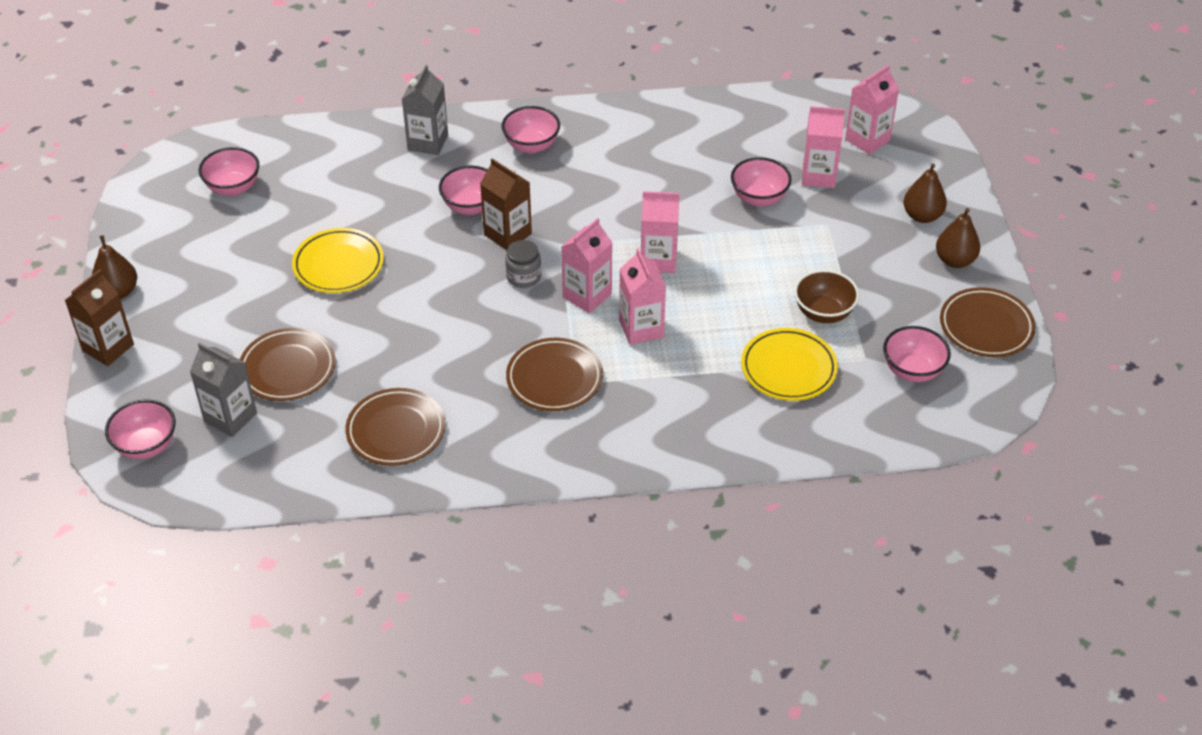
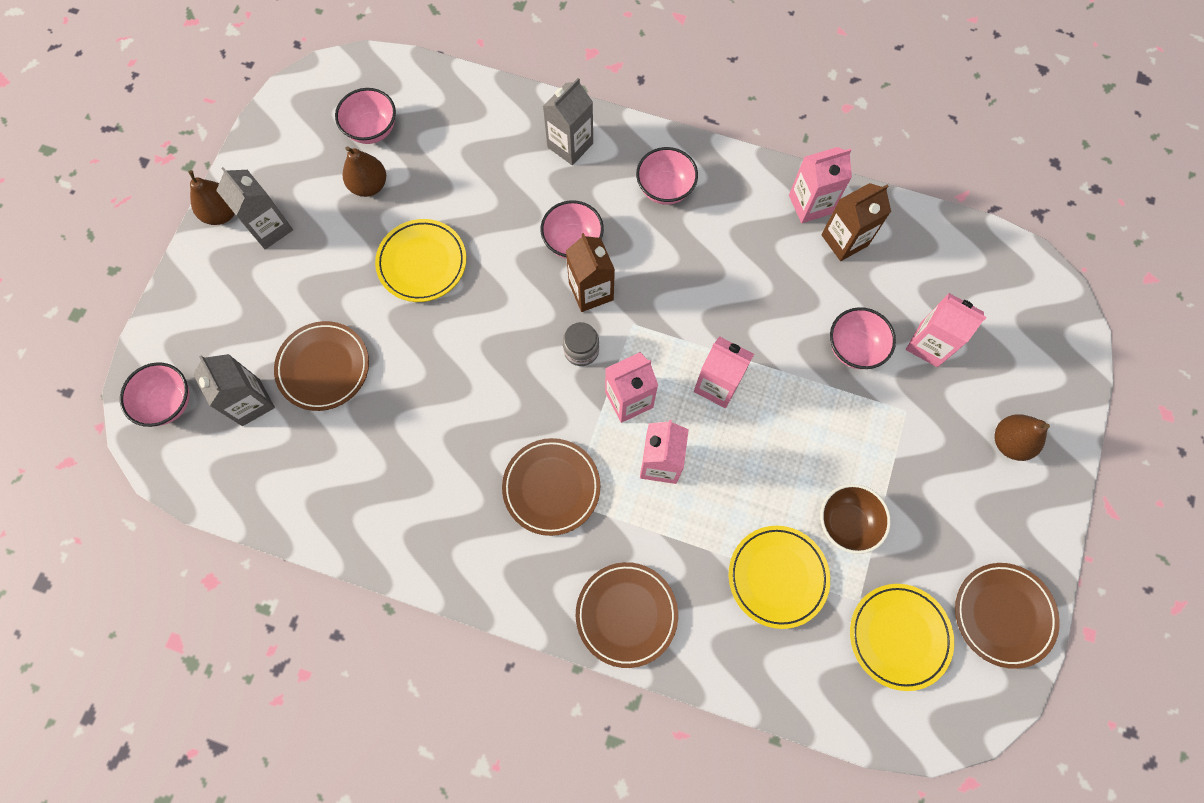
camera: 25 degrees right, 25 degrees up
brown carton [65,269,134,366] -> brown carton moved to [821,183,891,261]
brown plate [345,388,445,466] -> brown plate moved to [576,562,678,668]
pink carton [845,65,899,155] -> pink carton moved to [789,147,852,223]
pink bowl [883,326,951,382] -> yellow plate [850,584,954,691]
brown pear [936,208,980,268] -> brown pear moved to [343,146,386,197]
none -> grey carton [216,167,293,249]

